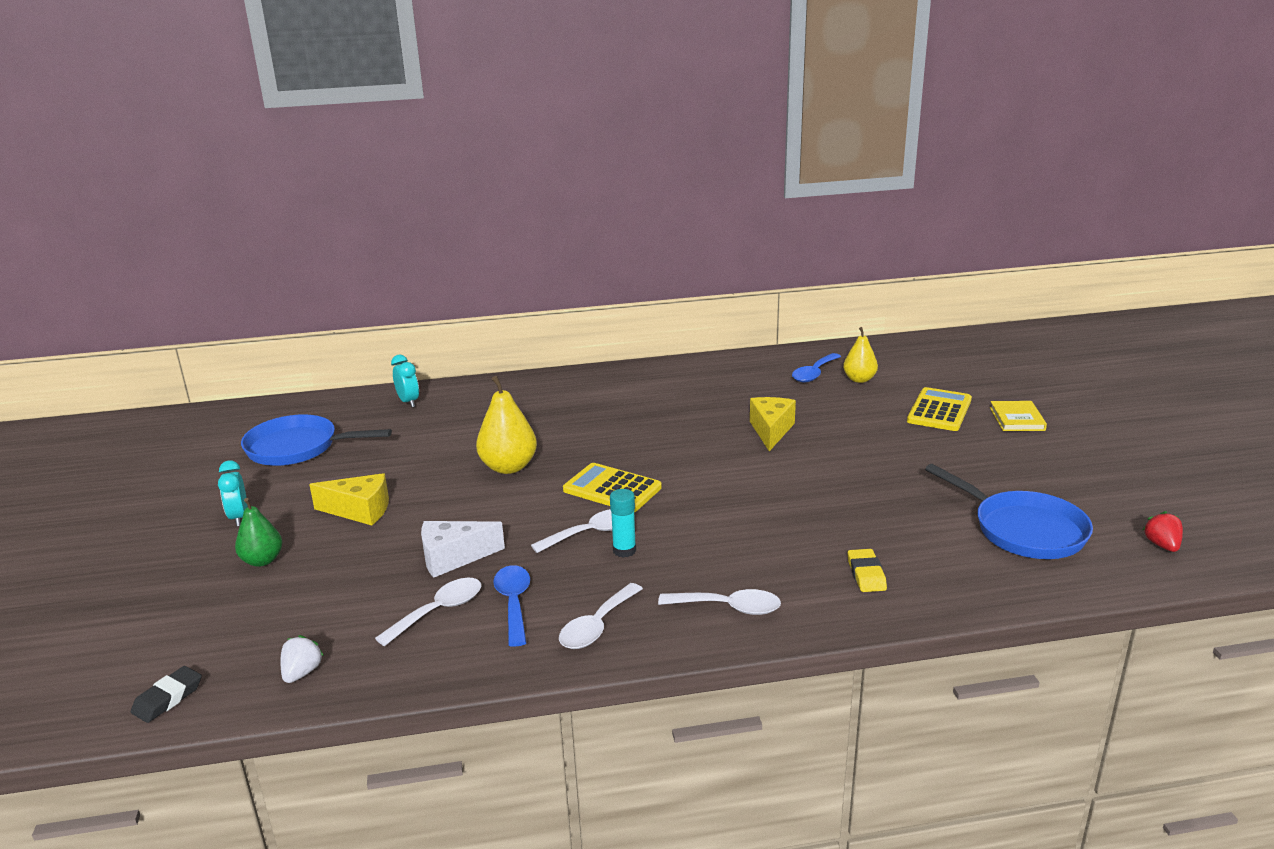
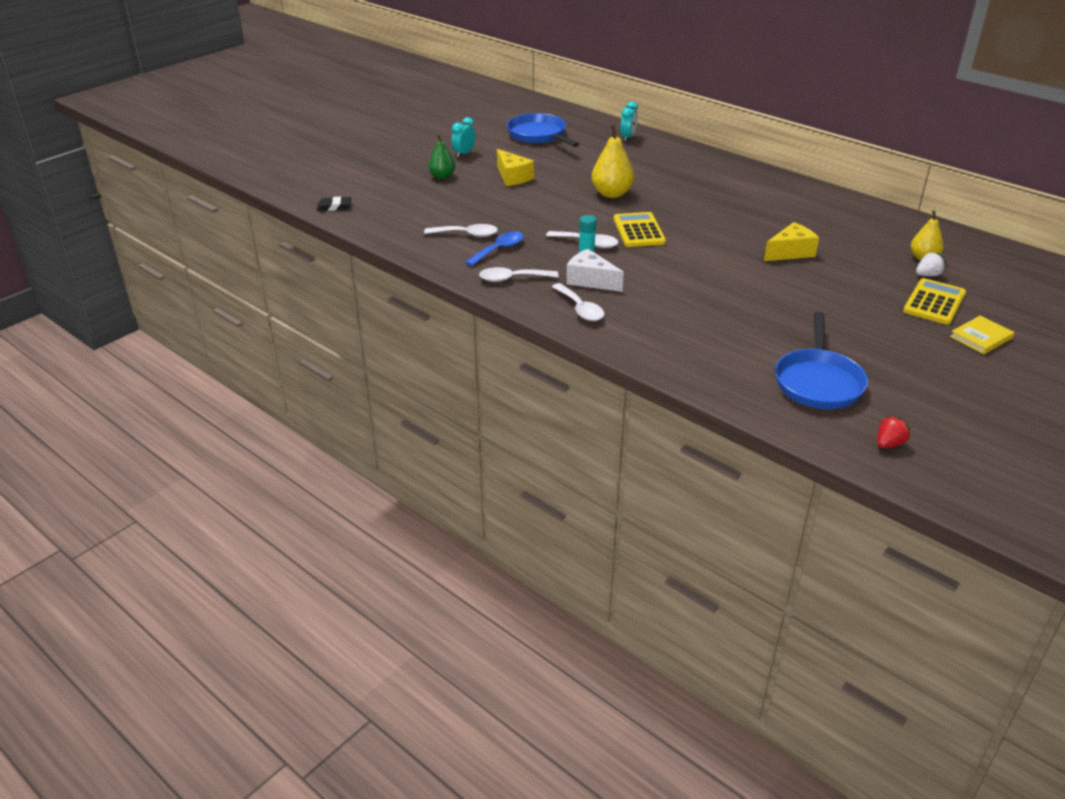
camera: 50 degrees right, 10 degrees up
white strawberry [280,635,324,683] -> white strawberry moved to [916,252,945,276]
white cheese [421,521,505,578] -> white cheese moved to [566,249,624,292]
blue spoon [792,353,841,383] -> none
yellow eraser [848,549,887,592] -> none
yellow calculator [907,387,972,431] -> yellow calculator turned 45 degrees counterclockwise [903,278,966,325]

